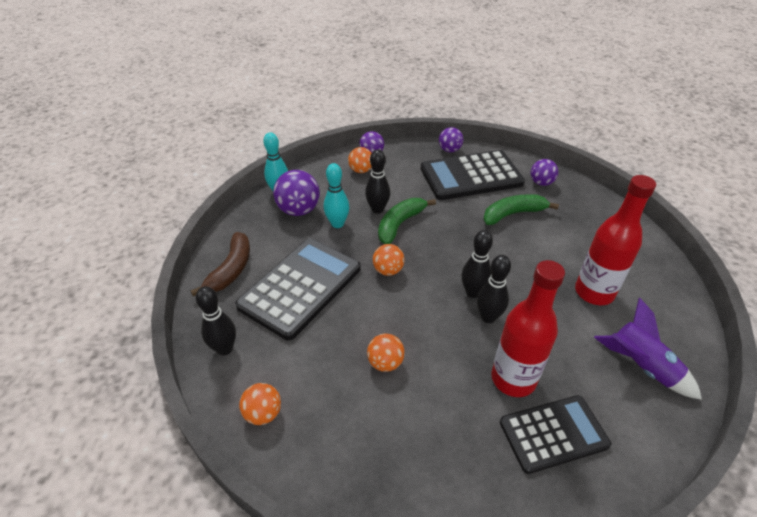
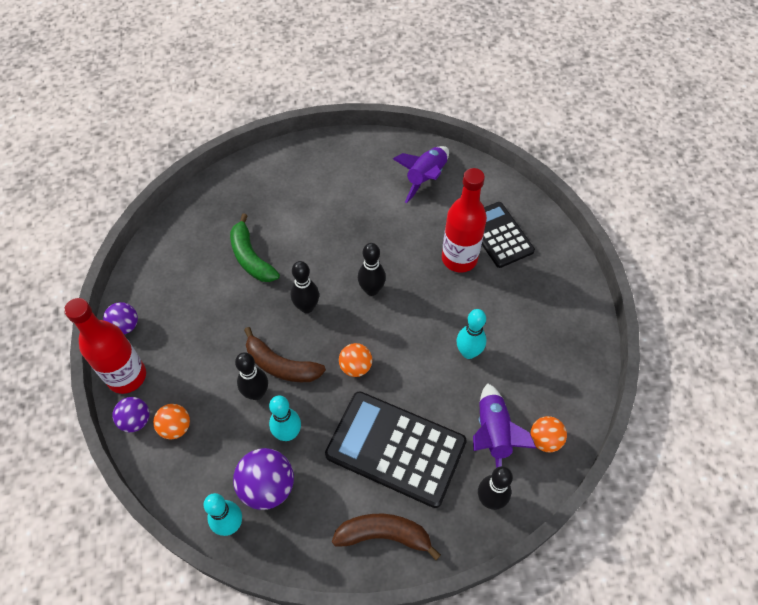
camera: 100 degrees left, 15 degrees up
orange ball [367,334,405,372] -> turquoise bowling pin [457,309,486,359]
green banana [378,198,436,244] -> brown banana [244,327,326,382]
black calculator [421,150,525,200] -> none
black bowling pin [477,255,511,323] -> black bowling pin moved to [291,261,319,313]
purple ball [531,159,558,186] -> none
red bottle [575,175,656,305] -> red bottle moved to [64,298,146,394]
none -> purple rocket [473,383,537,468]

